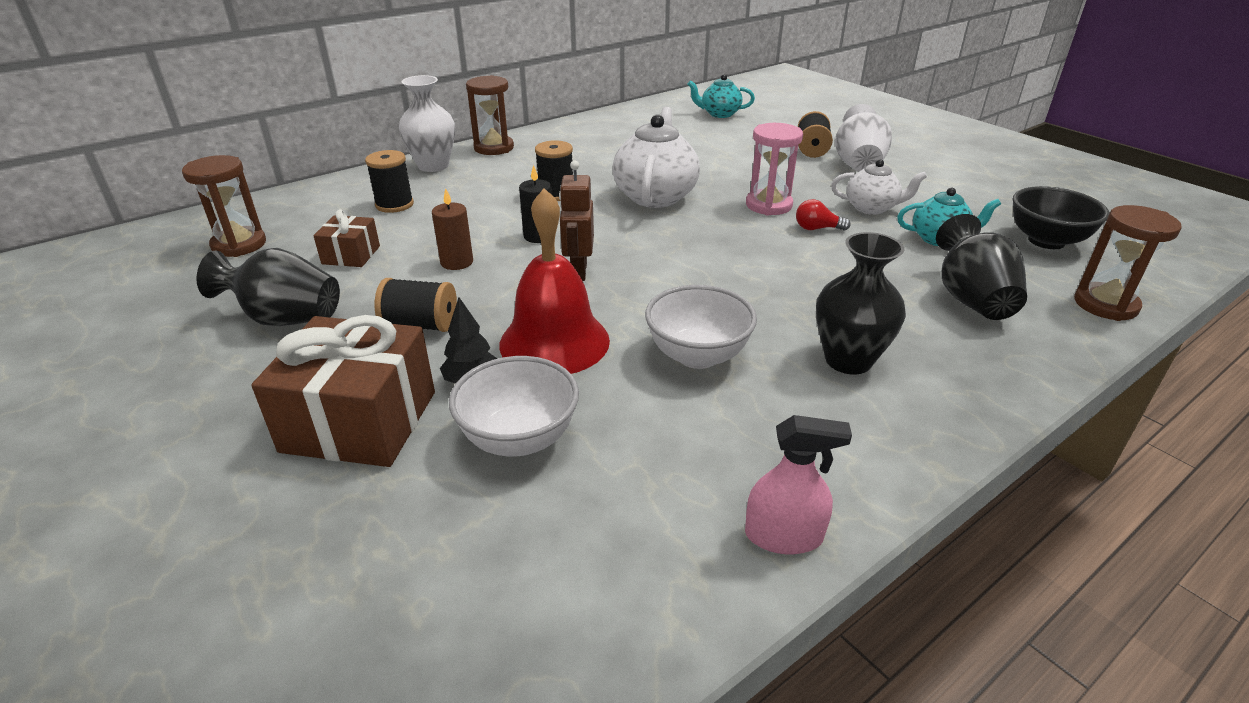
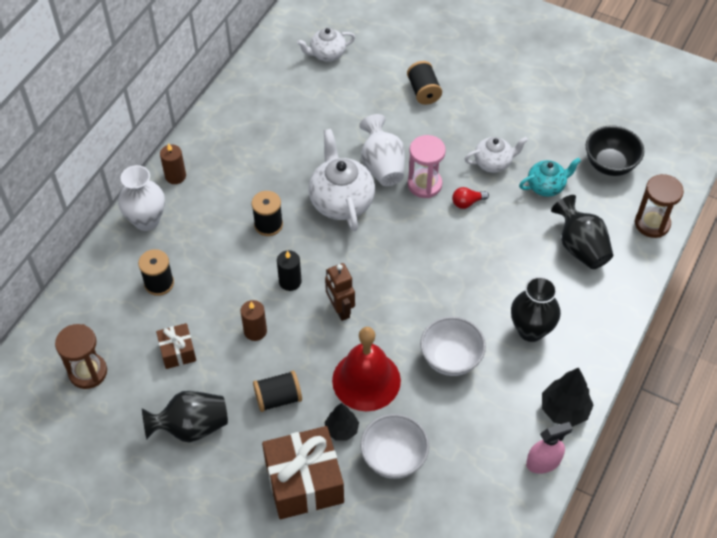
camera: 25 degrees left, 20 degrees up
brown hourglass [466,75,514,155] -> brown candle [160,143,186,184]
turquoise teapot [687,74,755,118] -> white teapot [297,28,355,61]
white vase [835,104,892,172] -> white vase moved to [359,114,405,186]
none -> black tree [542,368,593,427]

